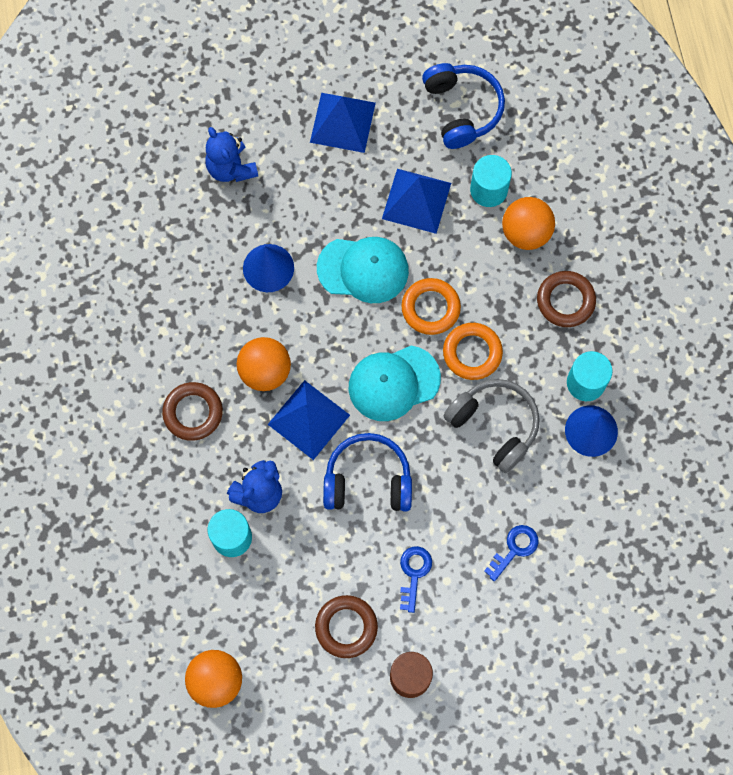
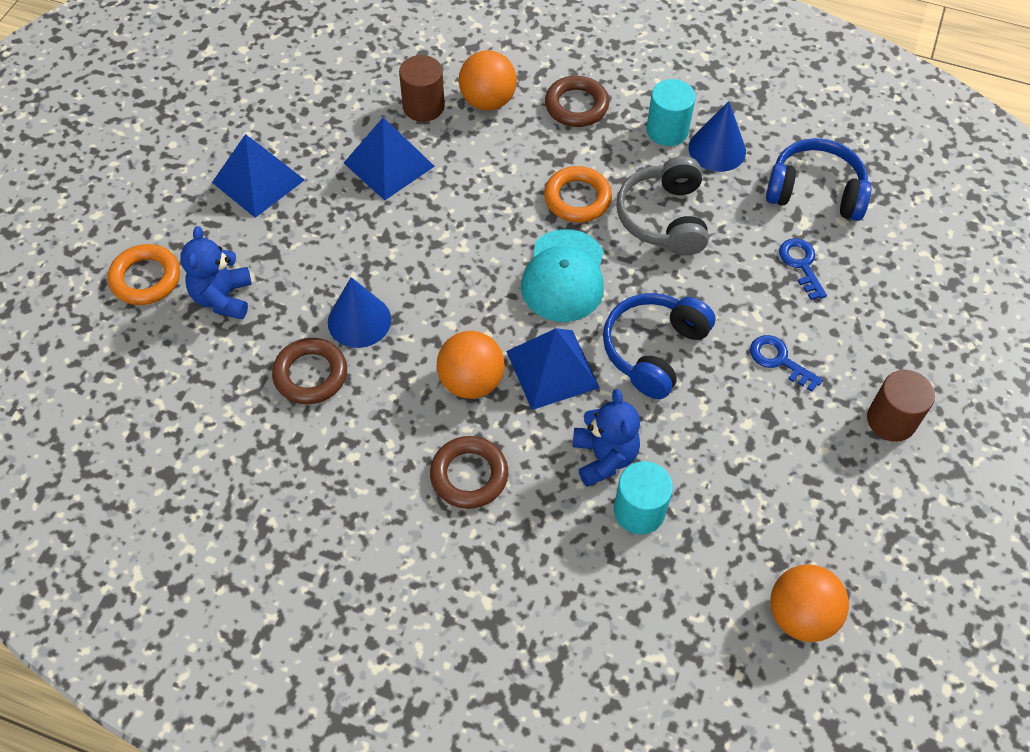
camera: 60 degrees left, 15 degrees down
blue teddy bear [205,127,258,182] -> blue teddy bear turned 90 degrees clockwise [180,226,252,320]
brown ring [315,595,378,658] -> brown ring moved to [272,338,347,404]
turquoise cap [317,237,409,303] -> none
orange ring [401,278,461,335] -> orange ring moved to [108,244,180,305]
blue headphones [422,63,505,149] -> blue headphones moved to [766,138,872,221]
grey headphones [444,379,540,473] -> grey headphones turned 75 degrees counterclockwise [616,156,709,255]
turquoise cylinder [470,155,512,207] -> brown cylinder [399,55,445,122]

